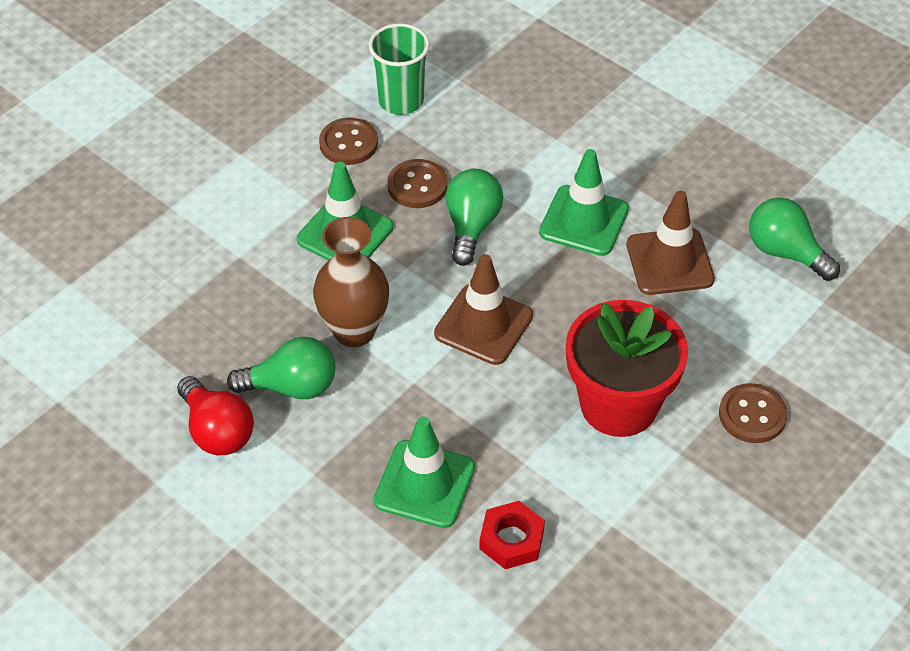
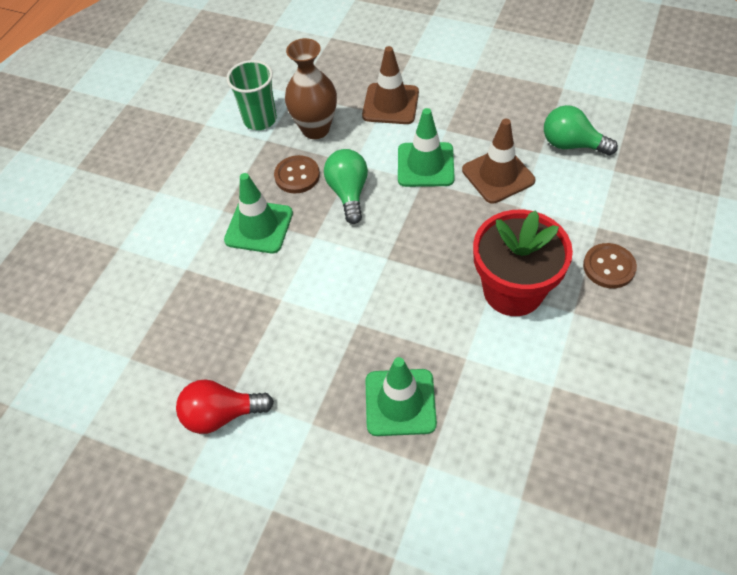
camera: 15 degrees left, 5 degrees up
red light bulb [177,376,254,455] -> red light bulb turned 135 degrees clockwise [176,379,274,434]
green light bulb [227,337,335,399] -> none
brown vase [313,217,389,347] -> brown vase moved to [285,38,337,139]
brown button [319,118,378,165] -> none
brown traffic cone [434,254,533,365] -> brown traffic cone moved to [362,46,419,124]
red nut [479,501,545,569] -> none

